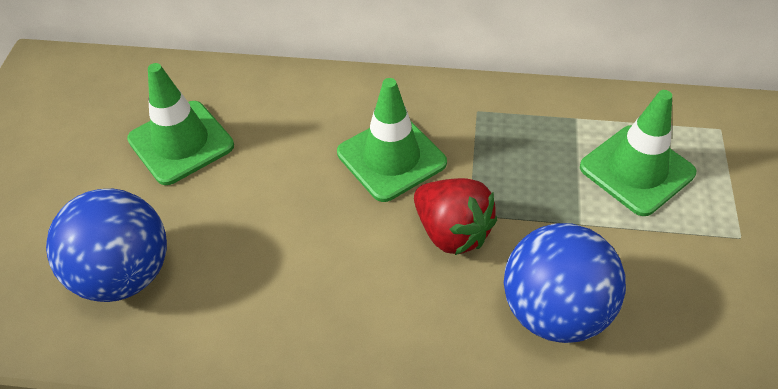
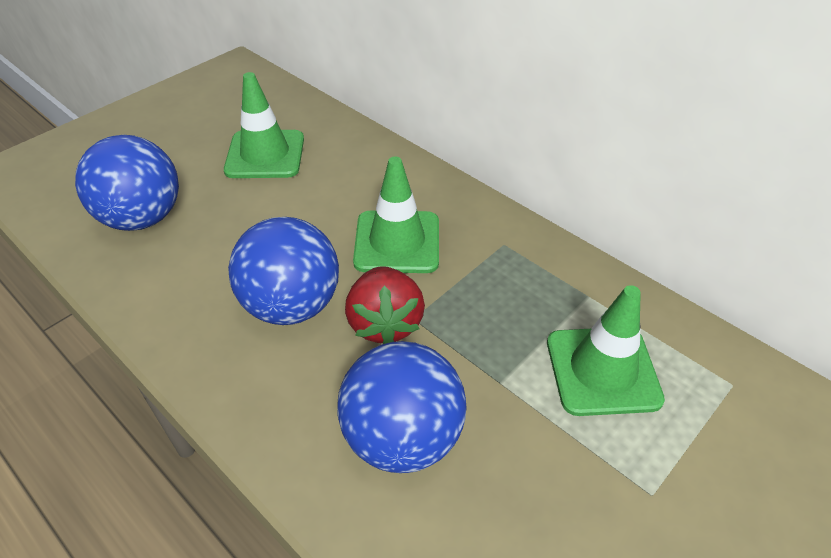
camera: 35 degrees right, 5 degrees down
none -> blue ball [228,217,339,325]

